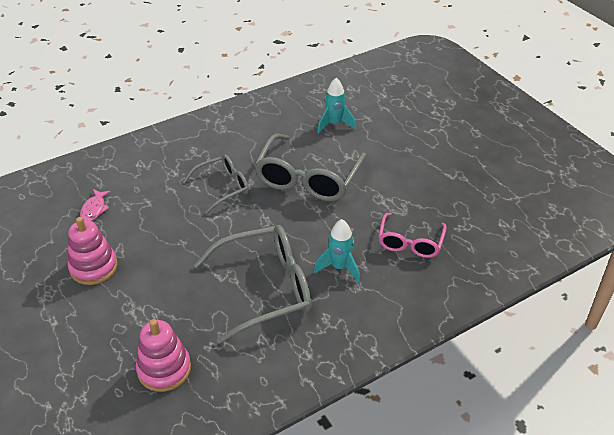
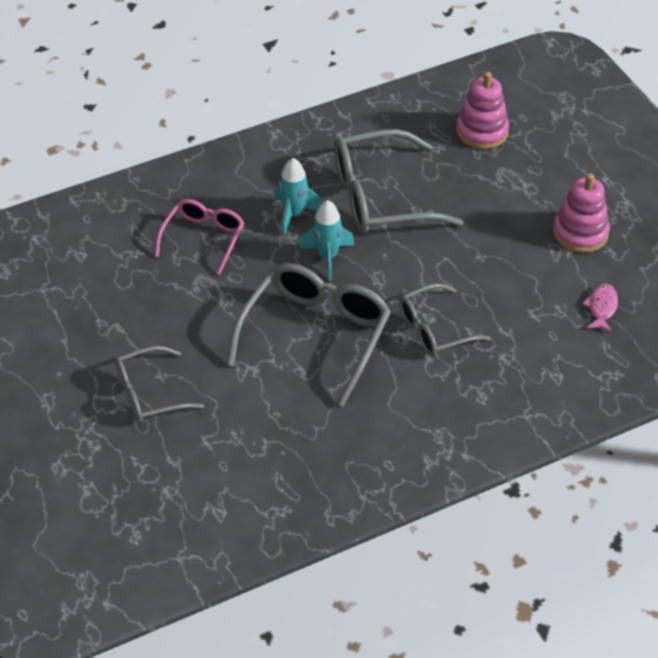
camera: 175 degrees left, 5 degrees up
turquoise rocket [317,78,356,134] -> turquoise rocket moved to [299,200,354,281]
none -> grey glasses [115,346,204,422]

